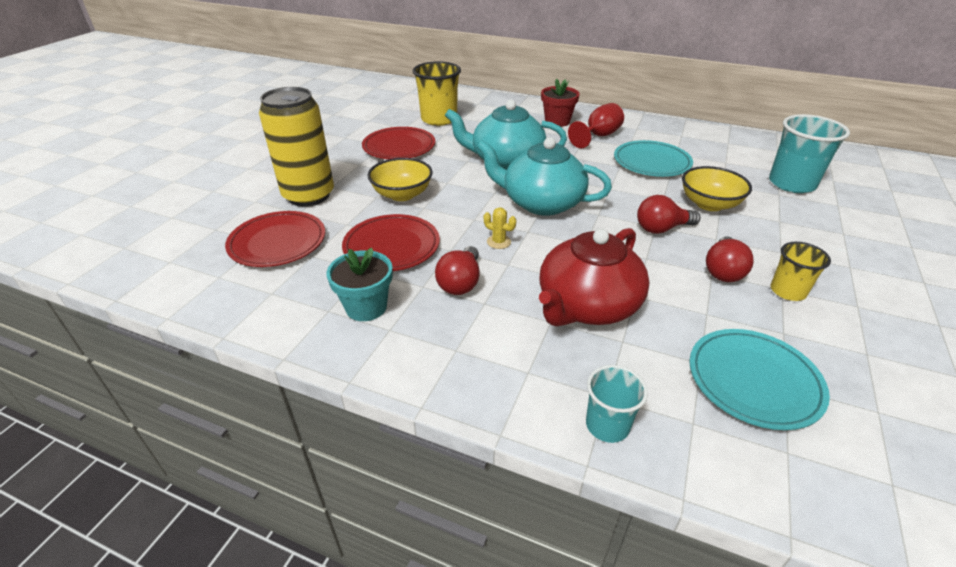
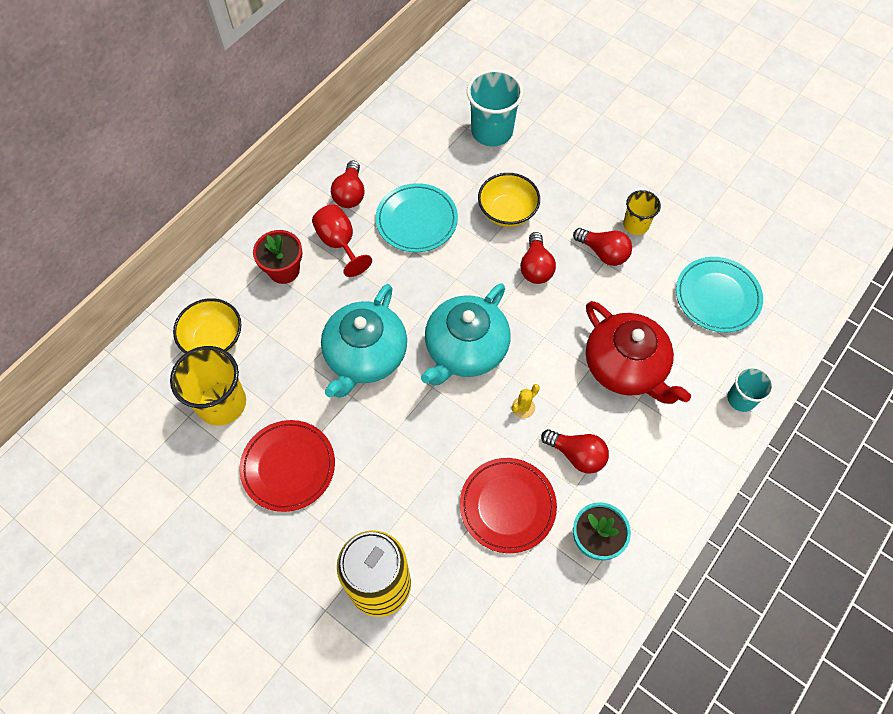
camera: 75 degrees left, 25 degrees up
red plate [225,211,325,267] -> none
yellow bowl [368,158,432,201] -> yellow bowl moved to [173,298,241,353]
none -> red light bulb [331,160,365,208]

